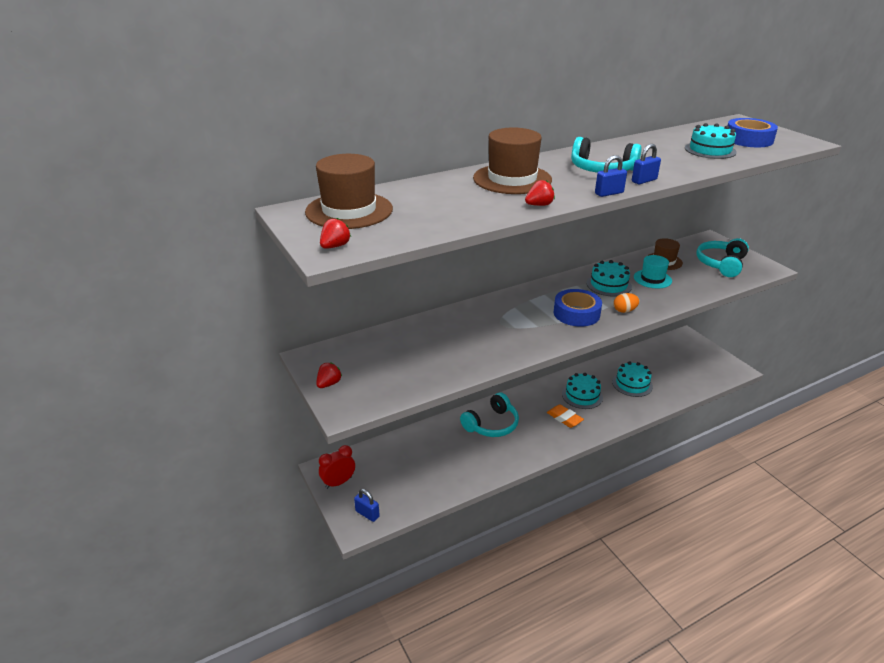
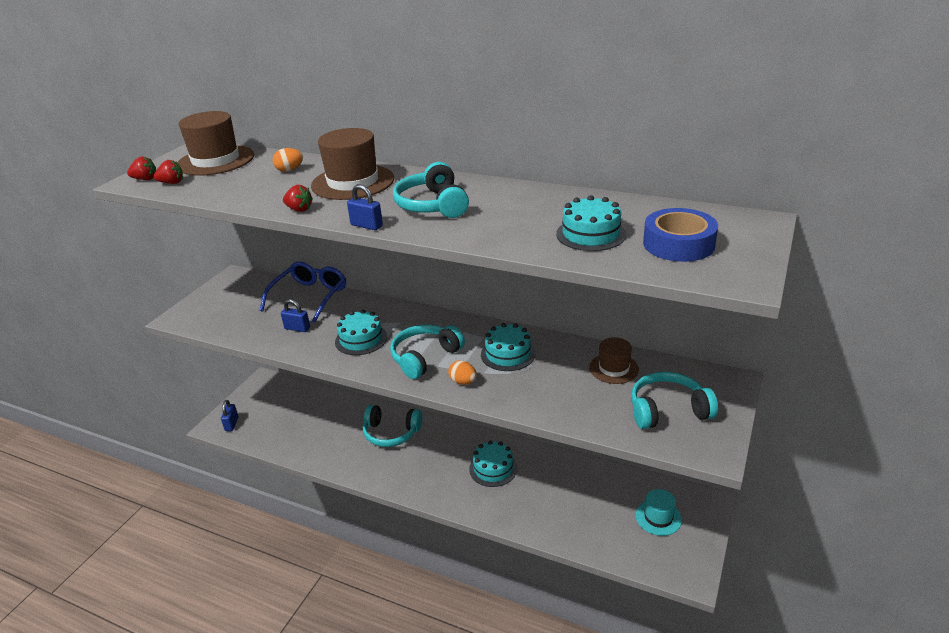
camera: 55 degrees right, 0 degrees up
red strawberry [316,362,342,388] -> red strawberry moved to [154,160,183,184]
red clock [319,445,355,489] -> none
orange eraser [547,404,584,428] -> none
blue tape [553,289,602,327] -> turquoise headphones [390,325,465,379]
turquoise cake [612,362,653,397] -> turquoise cake moved to [335,309,387,355]
blue padlock [632,144,661,184] -> blue padlock moved to [281,299,310,332]
turquoise hat [634,255,672,288] -> turquoise hat moved to [636,489,682,536]
none -> blue glasses [260,261,346,322]
none -> orange egg [273,148,303,172]

